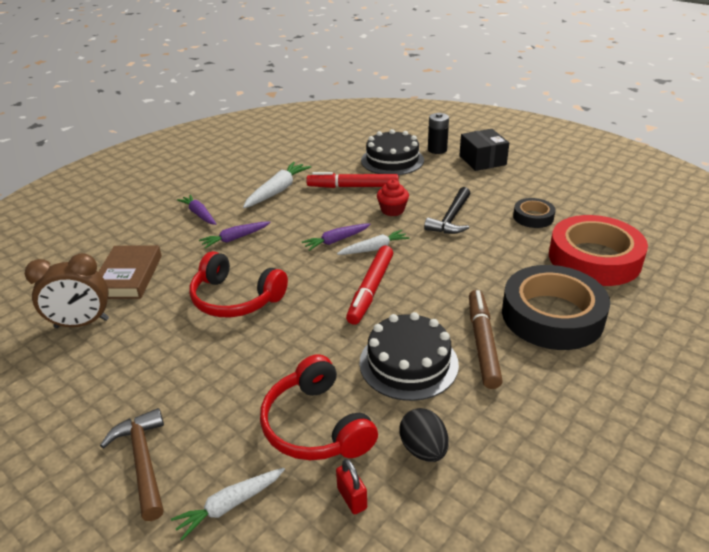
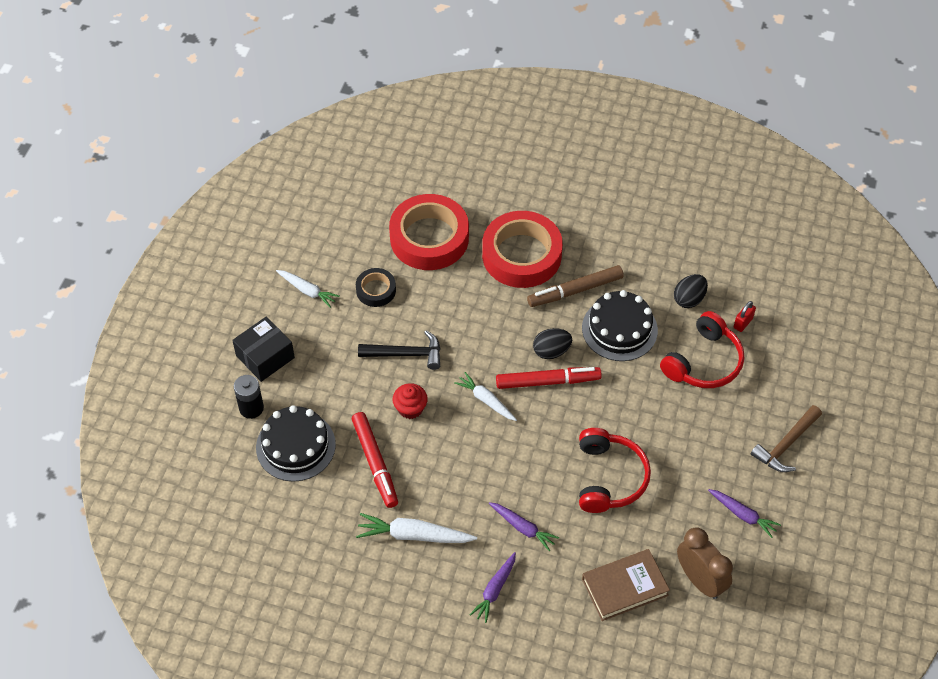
camera: 115 degrees left, 20 degrees up
white carrot [171,468,285,540] -> white carrot moved to [276,270,340,308]
purple carrot [302,223,371,251] -> purple carrot moved to [708,489,781,538]
black tape [502,265,610,350] -> red tape [482,211,563,288]
none -> black egg [533,328,572,359]

